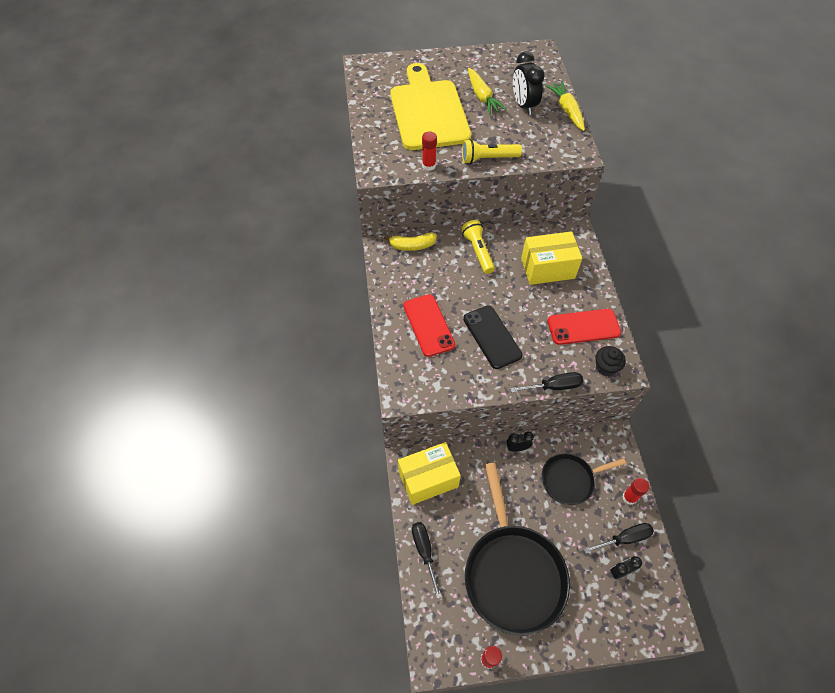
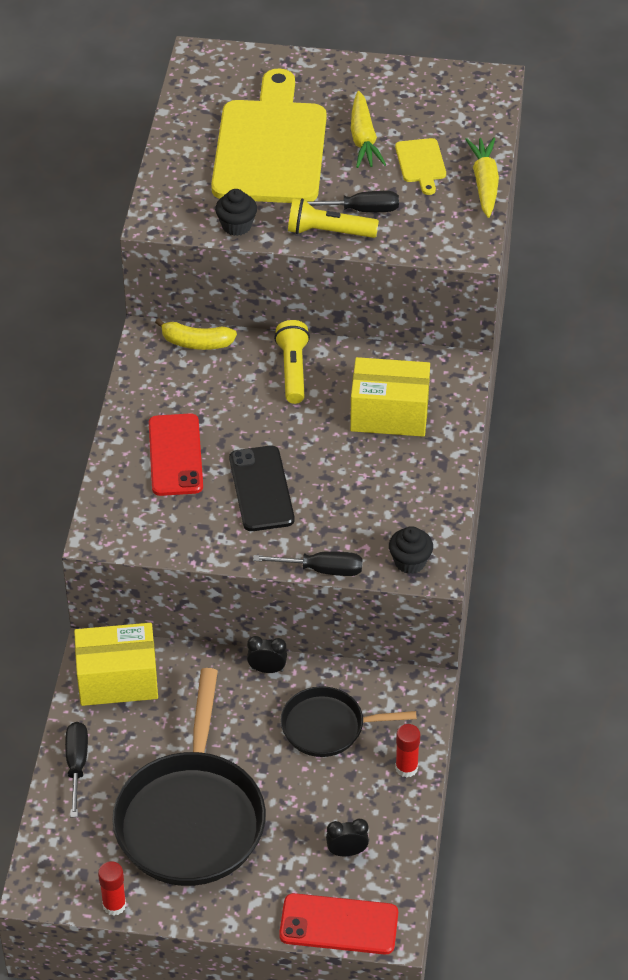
camera: 15 degrees right, 10 degrees down
red glue stick [422,131,437,171] -> black cupcake [215,189,257,236]
black clock [513,52,545,115] -> yellow cutting board [395,138,446,195]
red phone [547,309,621,345] -> red phone moved to [279,893,398,955]
black screwdriver [584,523,654,554] -> black screwdriver moved to [307,191,399,212]

